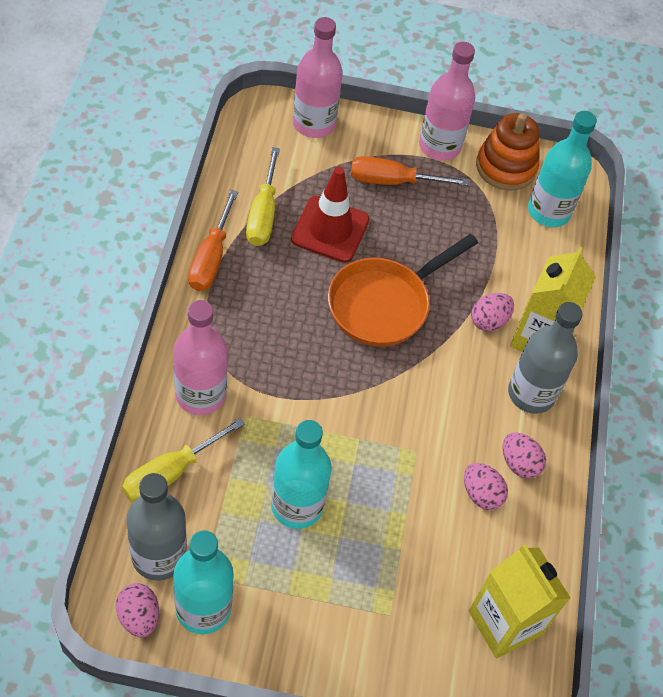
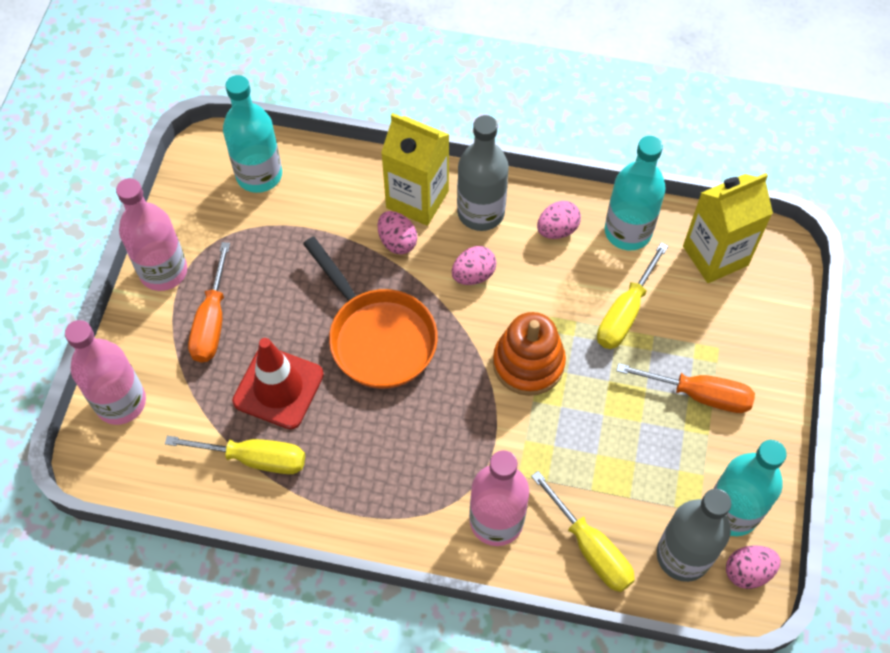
camera: 80 degrees left, 5 degrees up
orange screwdriver [188,190,238,291] -> orange screwdriver moved to [616,363,755,413]
turquoise bottle [271,420,332,529] -> turquoise bottle moved to [605,136,666,250]
pink egg [464,463,508,510] -> pink egg moved to [452,246,496,285]
orange stacking toy [476,113,539,191] -> orange stacking toy moved to [493,312,566,396]
none -> yellow screwdriver [597,242,668,349]

